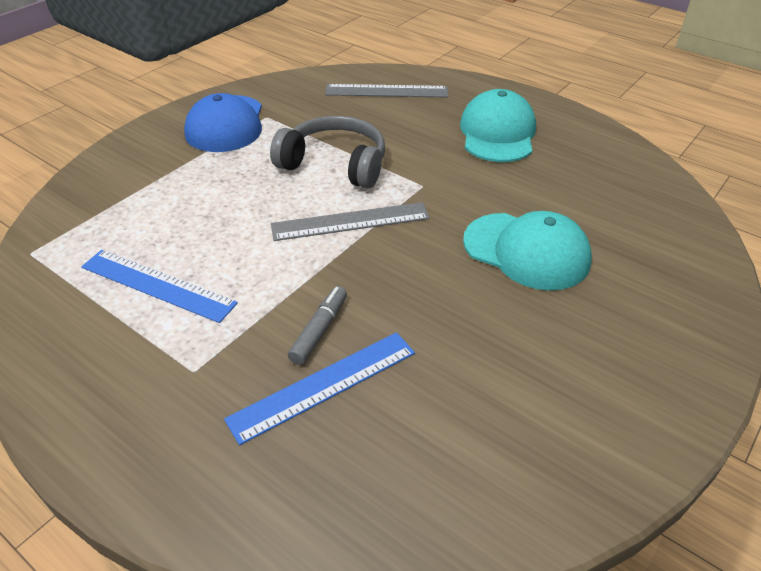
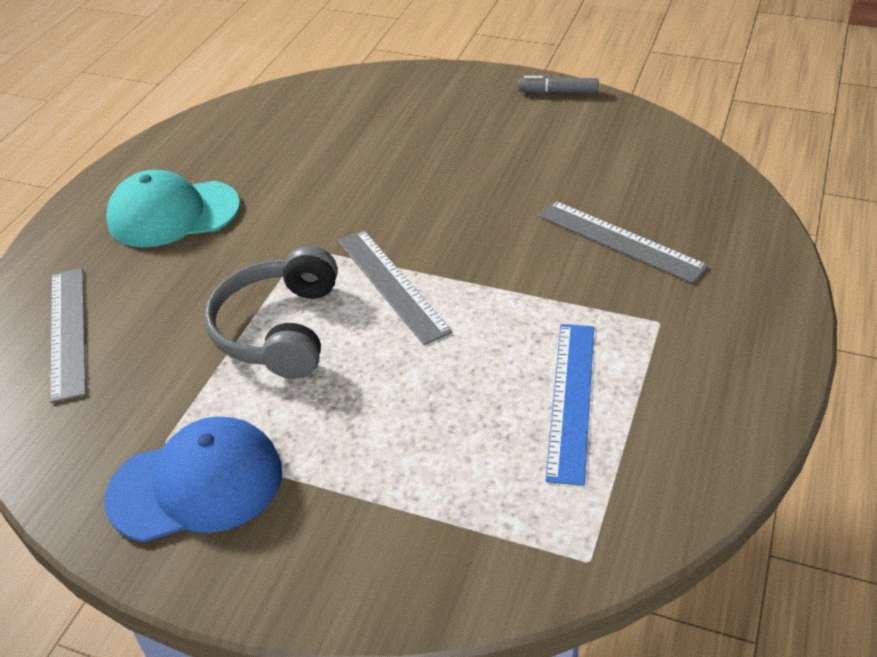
camera: 105 degrees left, 0 degrees up
blue ruler [224,332,415,445] -> grey ruler [538,200,708,283]
grey marker [288,286,347,365] -> grey marker moved to [518,76,599,94]
turquoise cap [463,211,592,291] -> none

